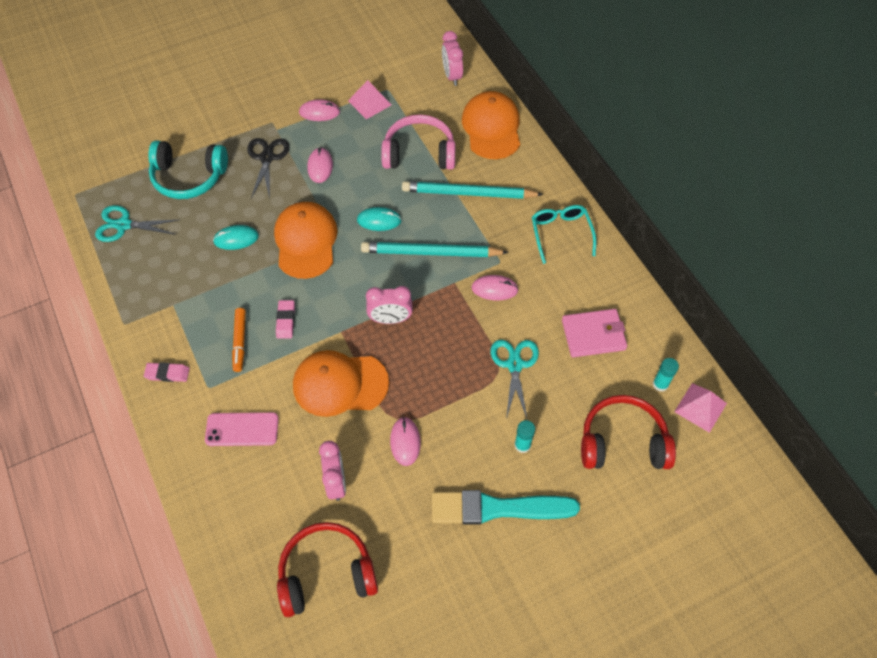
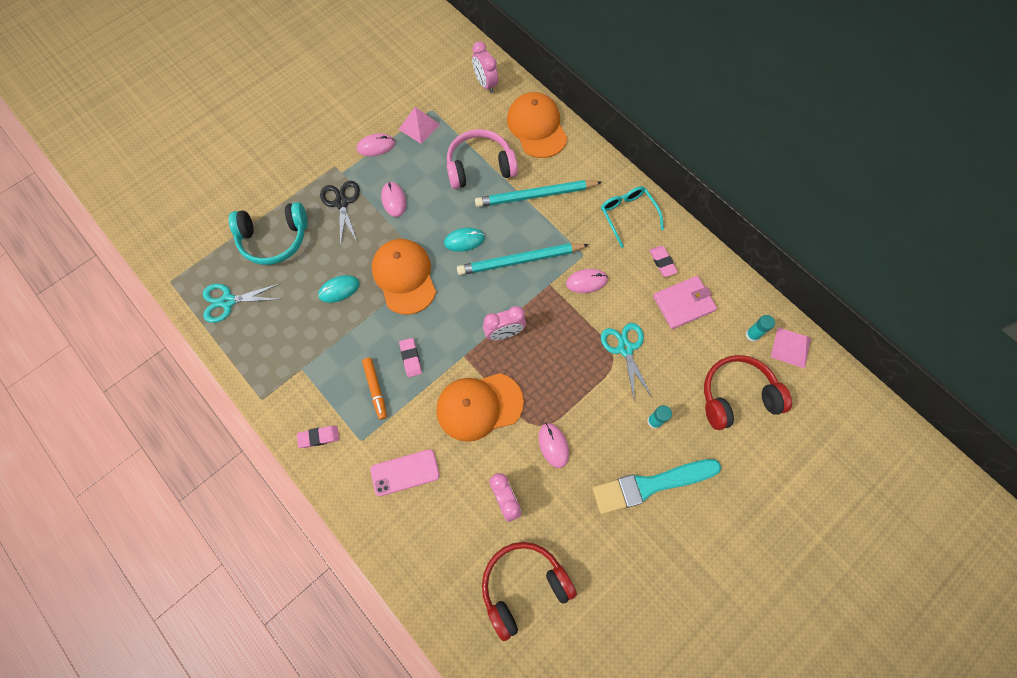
camera: 15 degrees left, 10 degrees up
none -> pink eraser [649,246,678,277]

